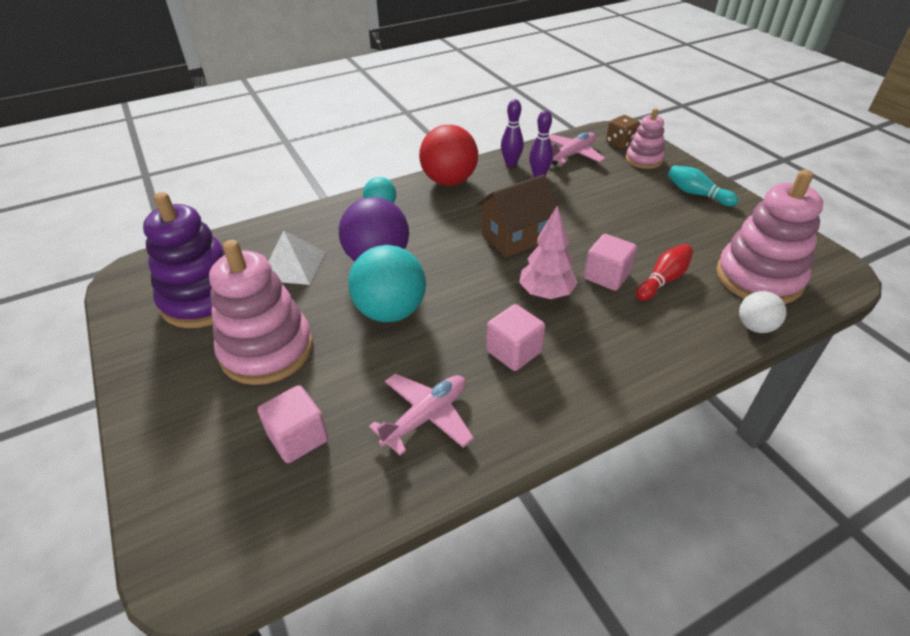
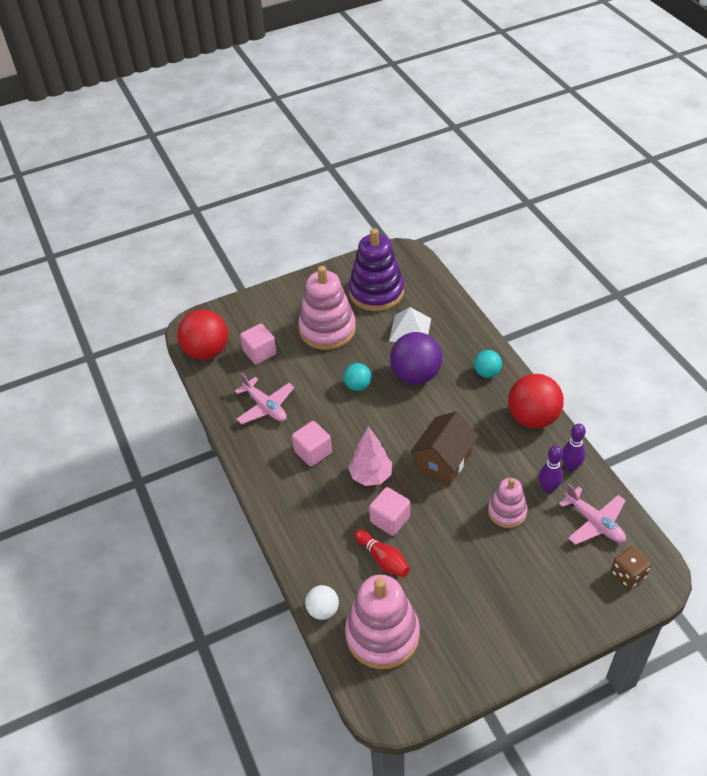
camera: 95 degrees right, 5 degrees up
turquoise ball [348,245,426,322] -> turquoise ball [344,363,372,391], size x0.54
brown house [476,174,557,258] -> brown house turned 60 degrees clockwise [411,411,478,485]
pink stacking toy [626,108,665,169] -> pink stacking toy moved to [488,478,528,528]
turquoise bowling pin [668,165,738,206] -> none
none -> red ball [177,309,228,360]

